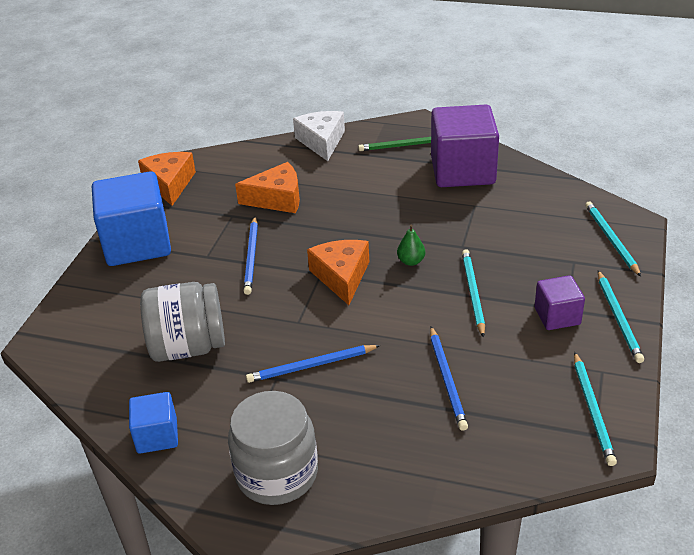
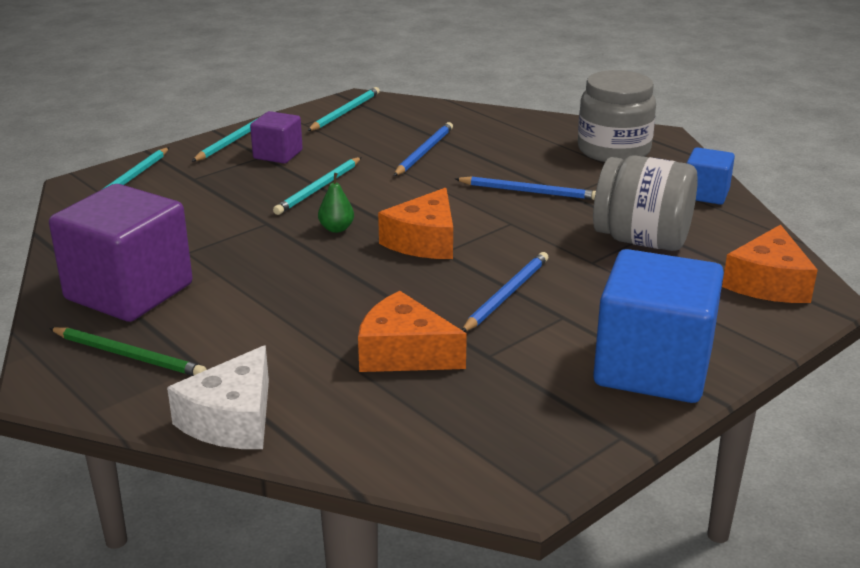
camera: 150 degrees left, 10 degrees down
orange cheese [138,152,196,206] -> orange cheese moved to [722,225,818,303]

